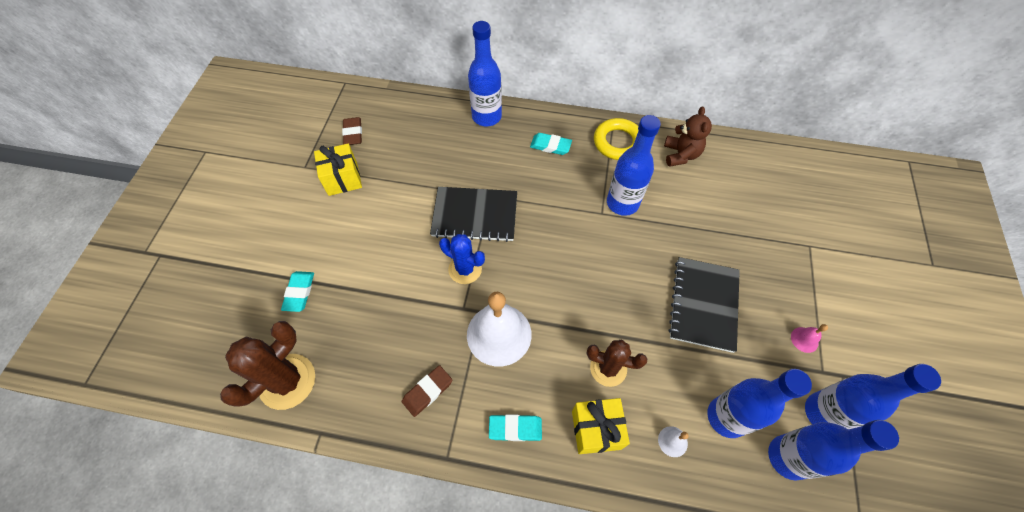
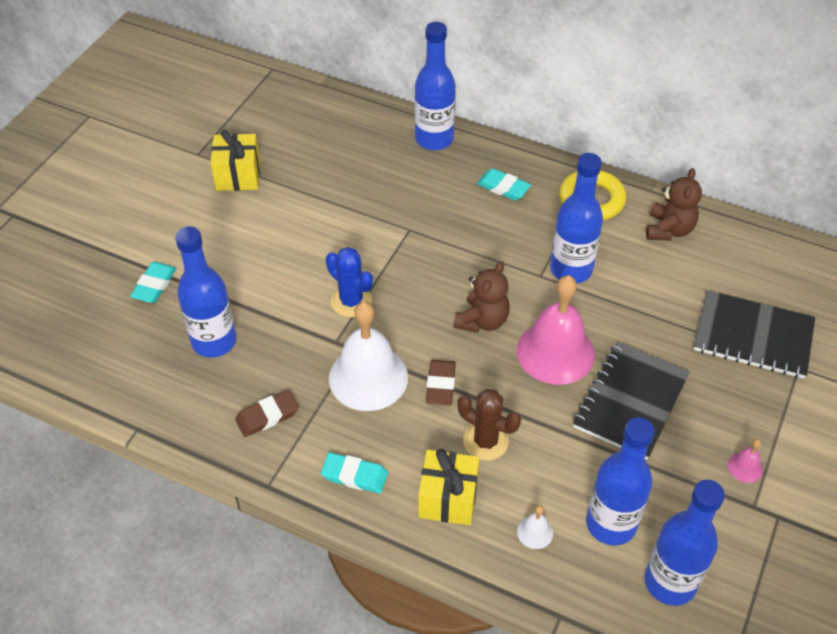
camera: 15 degrees right, 10 degrees down
brown cactus [220,321,315,410] -> none
brown eraser [342,117,362,145] -> brown eraser moved to [426,360,456,405]
black notebook [430,187,517,242] -> black notebook moved to [694,290,815,379]
blue bottle [805,364,941,429] -> blue bottle moved to [175,226,237,358]
none -> brown teddy bear [454,261,510,333]
none -> pink bell [517,275,595,385]

